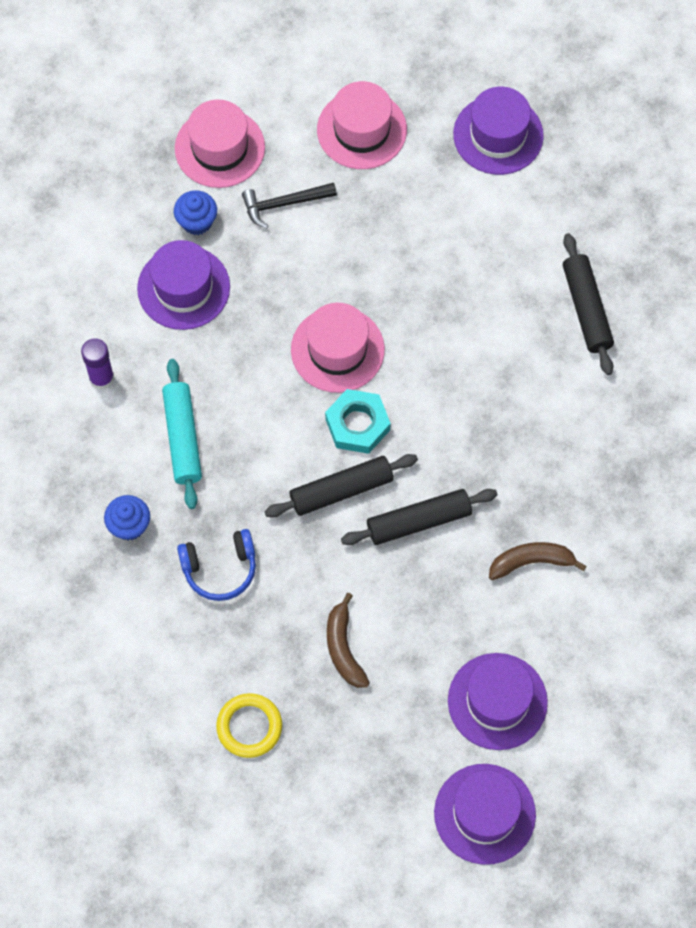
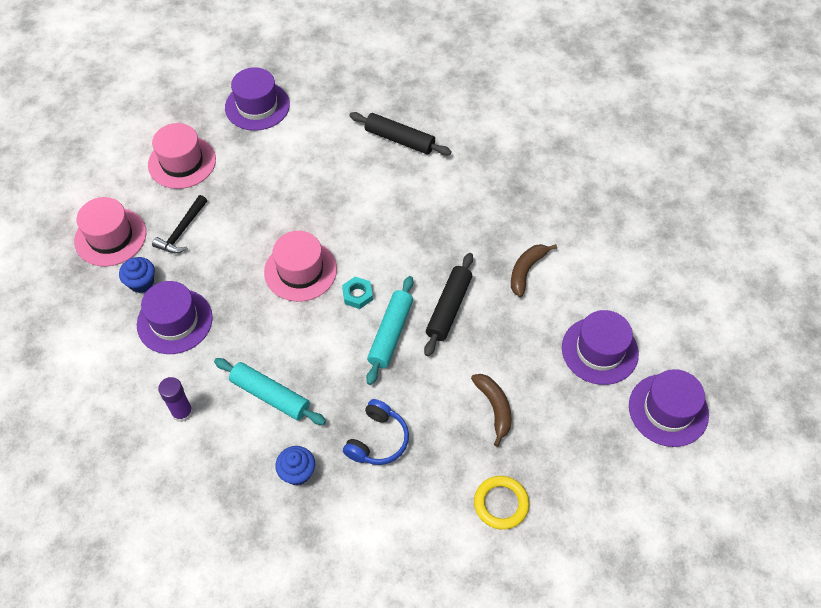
camera: 50 degrees left, 10 degrees down
black rolling pin [264,454,418,518] -> turquoise rolling pin [366,276,414,385]
turquoise nut [325,389,391,454] -> turquoise nut [342,277,373,309], size x0.64
brown banana [327,593,370,688] -> brown banana turned 135 degrees counterclockwise [471,374,511,447]

